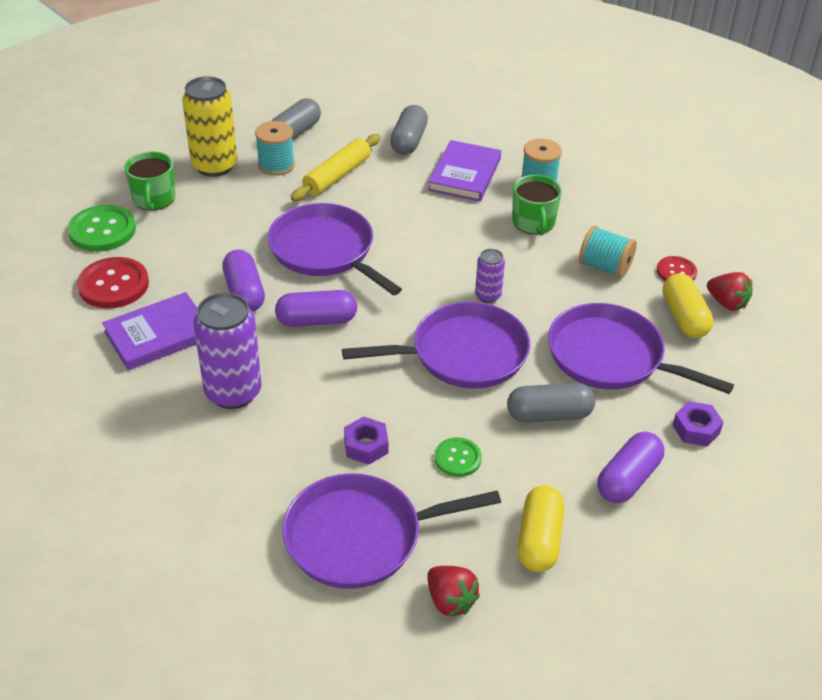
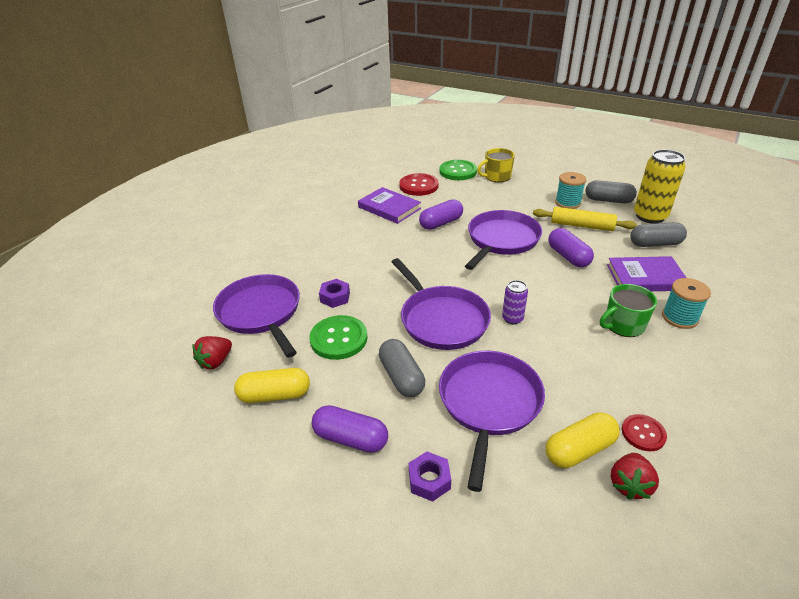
camera: 75 degrees right, 5 degrees down
green mug [124,151,176,211] -> yellow mug [477,148,515,182]
yellow can [182,76,237,177] -> yellow can moved to [634,150,686,224]
purple can [194,293,262,409] -> none
purple capsule [275,290,357,327] -> purple capsule moved to [548,228,594,268]
green button [435,437,482,477] -> green button [309,315,368,360], size x1.70
turquoise spool [579,226,637,278] -> none

